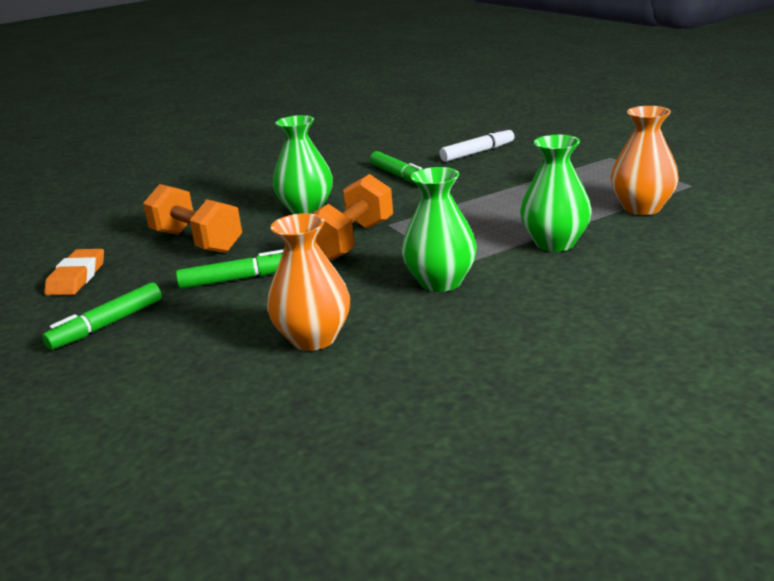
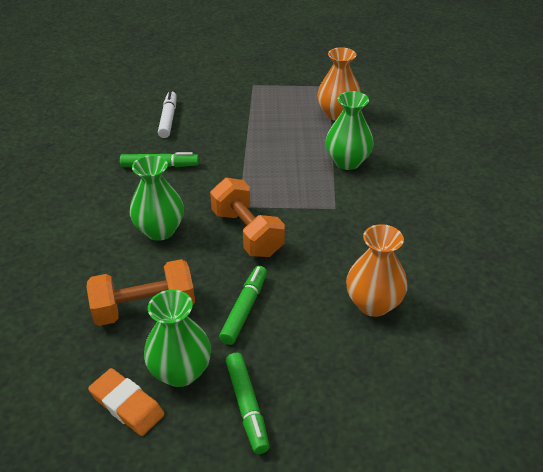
camera: 60 degrees left, 15 degrees up
green vase [401,167,477,292] -> green vase moved to [144,290,211,387]

